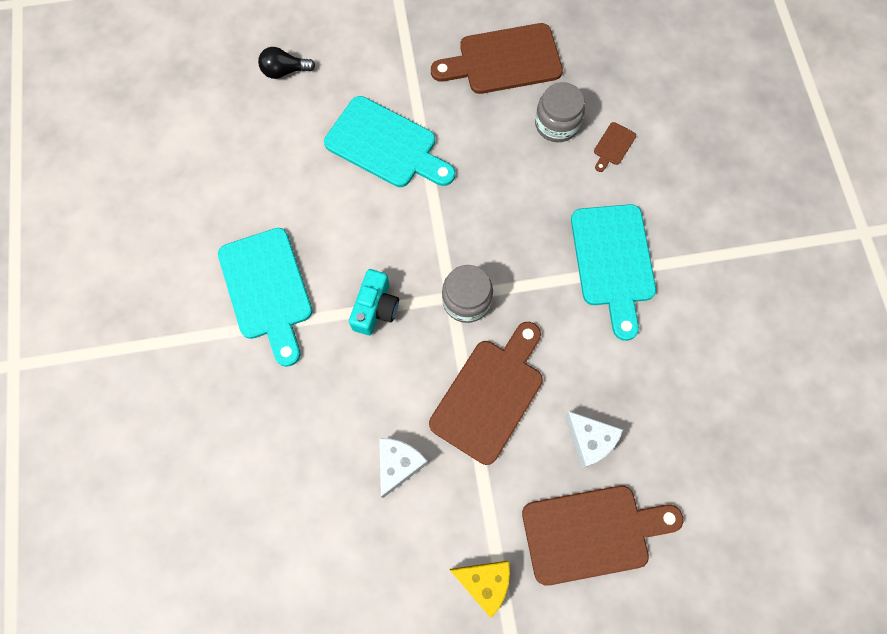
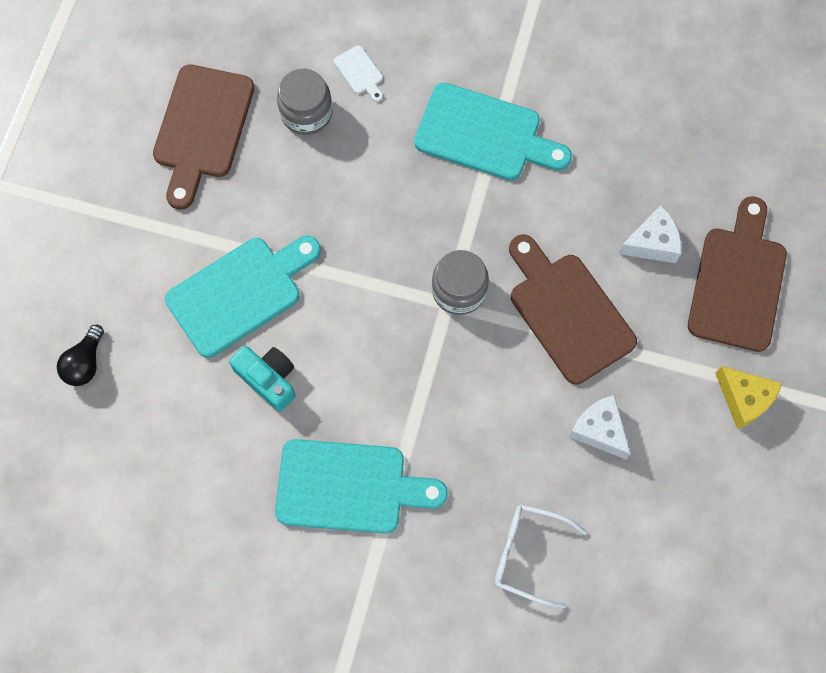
camera: 65 degrees left, 0 degrees up
turquoise camera [349,269,399,335] -> turquoise camera moved to [229,346,295,412]
yellow cheese [450,561,510,618] -> yellow cheese turned 90 degrees clockwise [715,366,782,429]
brown cutting board [594,122,636,172] -> white cutting board [334,45,383,102]
none -> white glasses [494,504,587,608]

